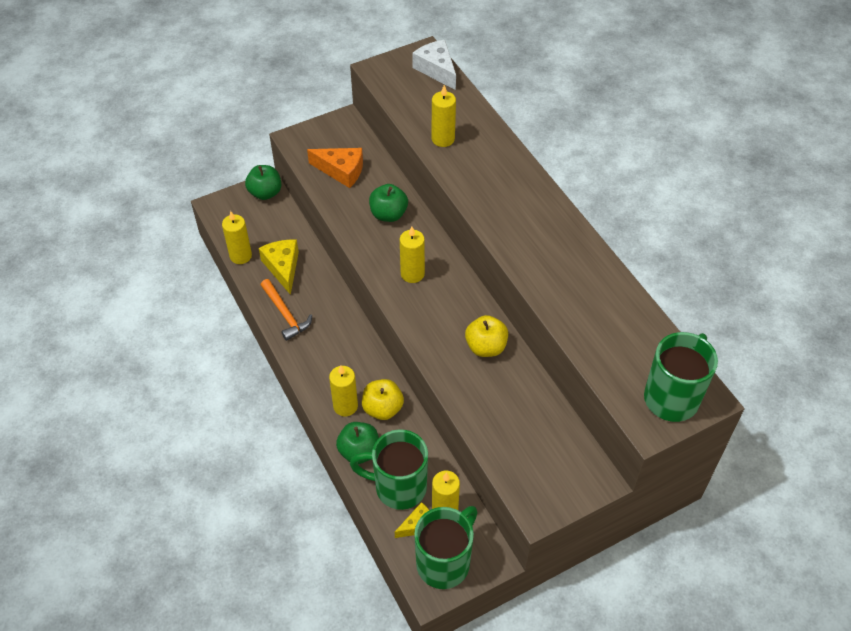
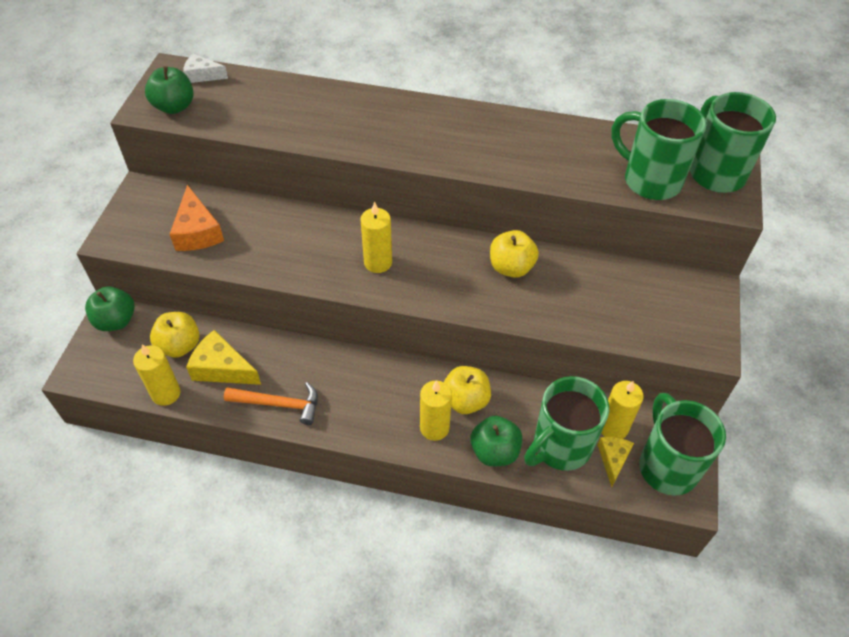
camera: 50 degrees left, 0 degrees up
orange cheese [307,148,363,188] -> orange cheese turned 105 degrees clockwise [170,185,224,251]
green apple [369,184,408,222] -> green apple moved to [145,66,193,114]
white cheese [412,40,456,90] -> white cheese [183,54,228,83], size x0.63
yellow candle [432,85,456,147] -> none
none -> yellow apple [150,312,200,358]
none -> green mug [611,99,706,200]

